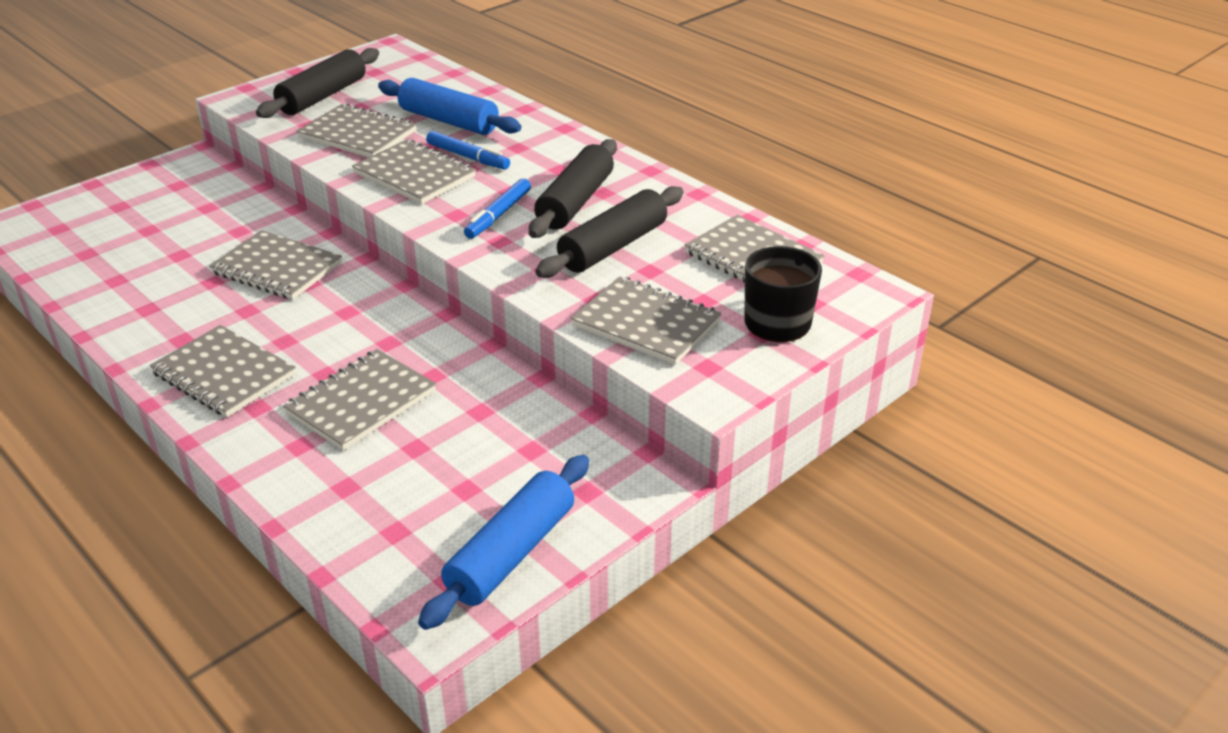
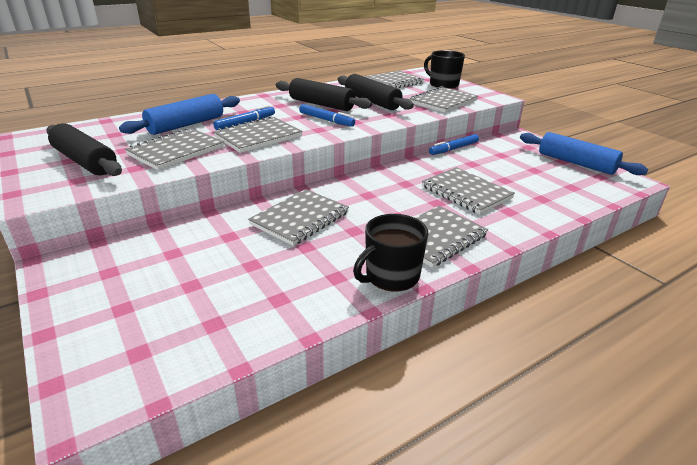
camera: 80 degrees left, 5 degrees down
none -> black mug [353,214,428,291]
none -> blue marker [429,134,479,155]

